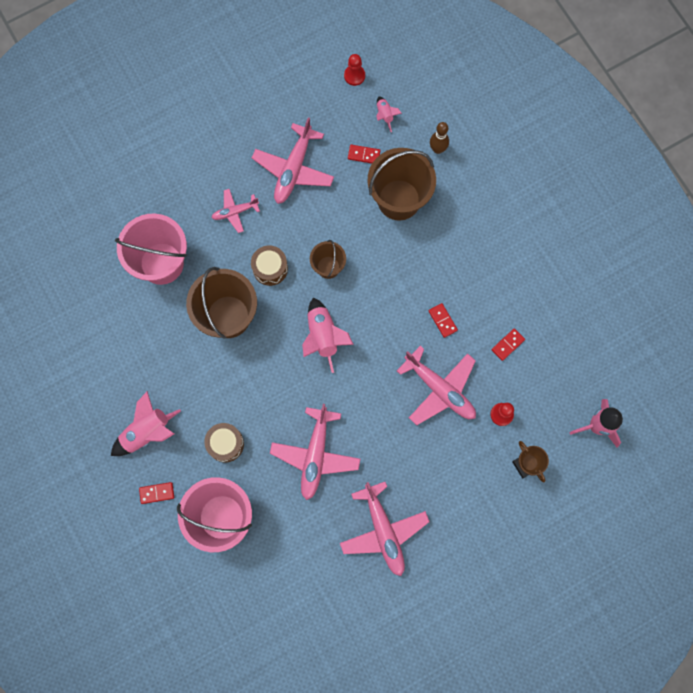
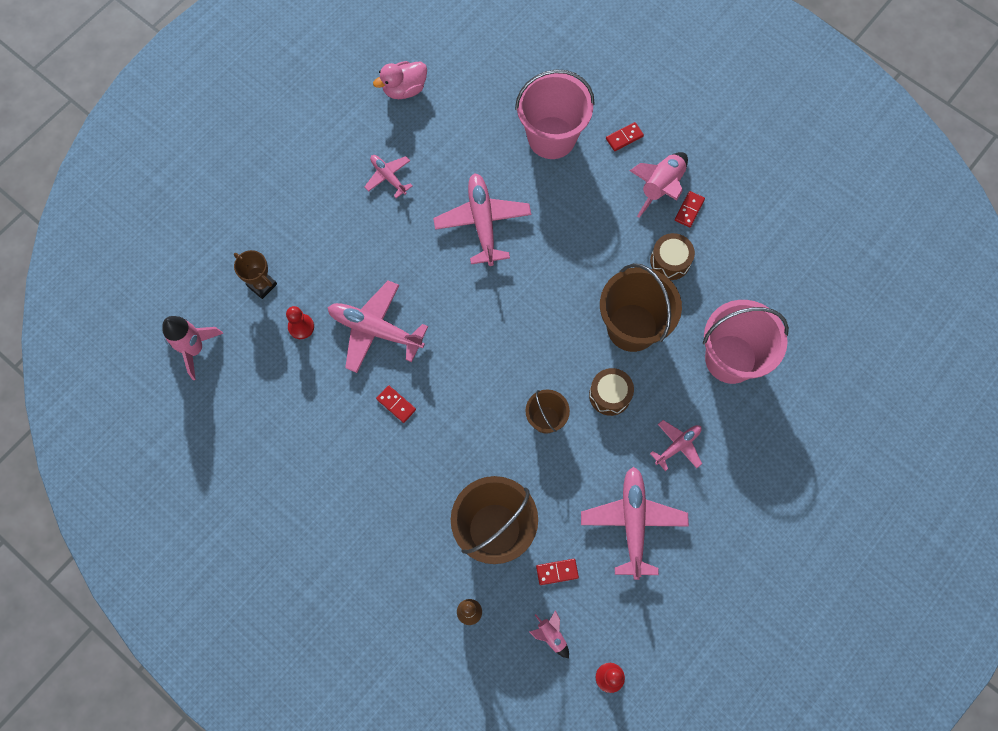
camera: 160 degrees right, 5 degrees down
brown drum [204,423,244,462] -> brown drum moved to [650,233,695,280]
pink rocket [302,297,354,373] -> none
pink plane [340,482,429,576] -> pink plane [365,155,413,198], size x0.56
red domino [492,328,525,361] -> red domino moved to [675,191,705,227]
none -> pink duck [373,61,427,99]

